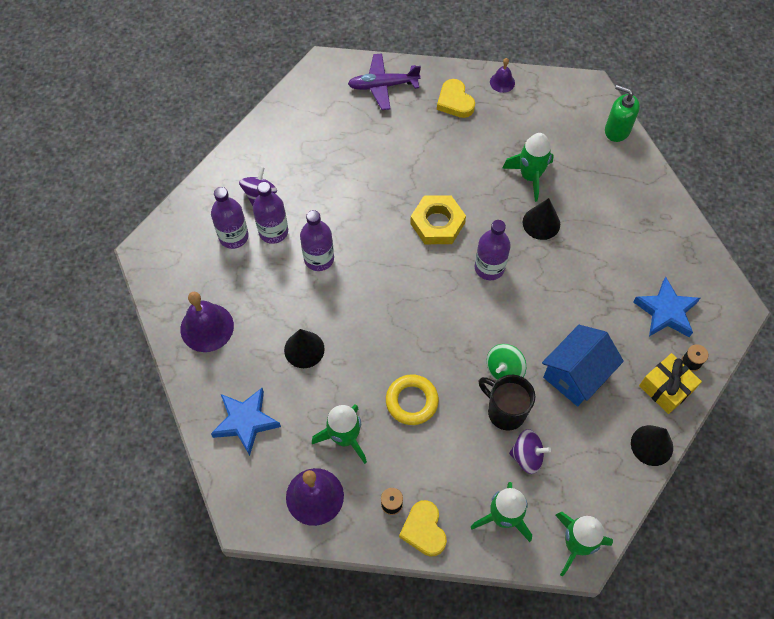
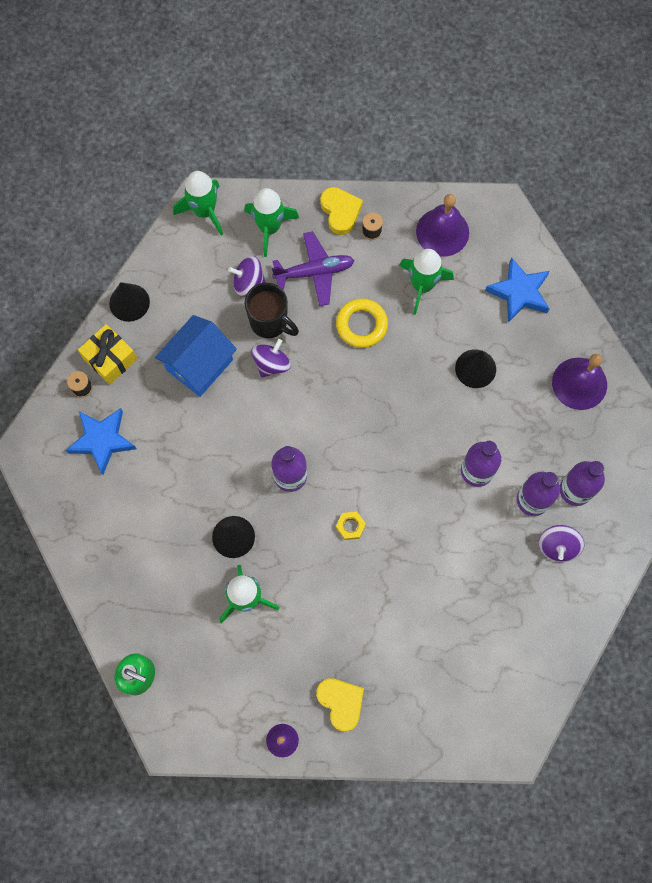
camera: 175 degrees right, 10 degrees up
purple plane [348,53,421,110] -> purple plane moved to [272,231,355,306]
yellow nut [410,195,466,244] -> yellow nut [336,512,366,540], size x0.48
green spinning top [486,344,526,380] -> purple spinning top [251,339,291,378]

